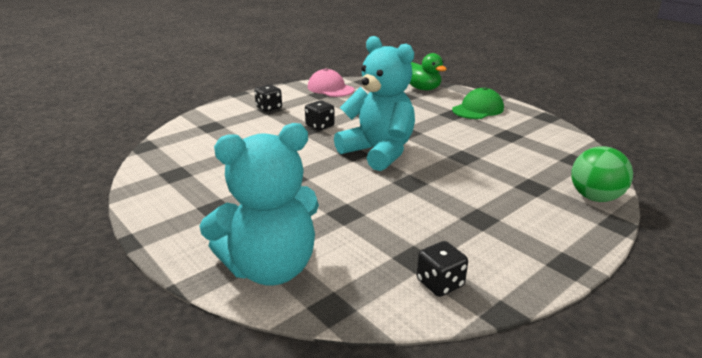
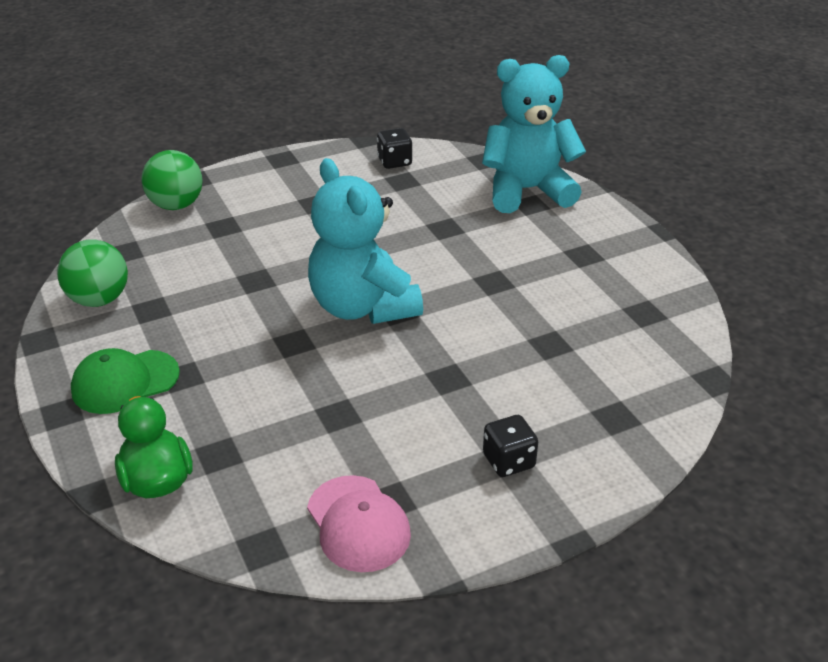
camera: 165 degrees left, 10 degrees up
black dice [305,100,335,130] -> none
none -> green ball [57,239,128,307]

